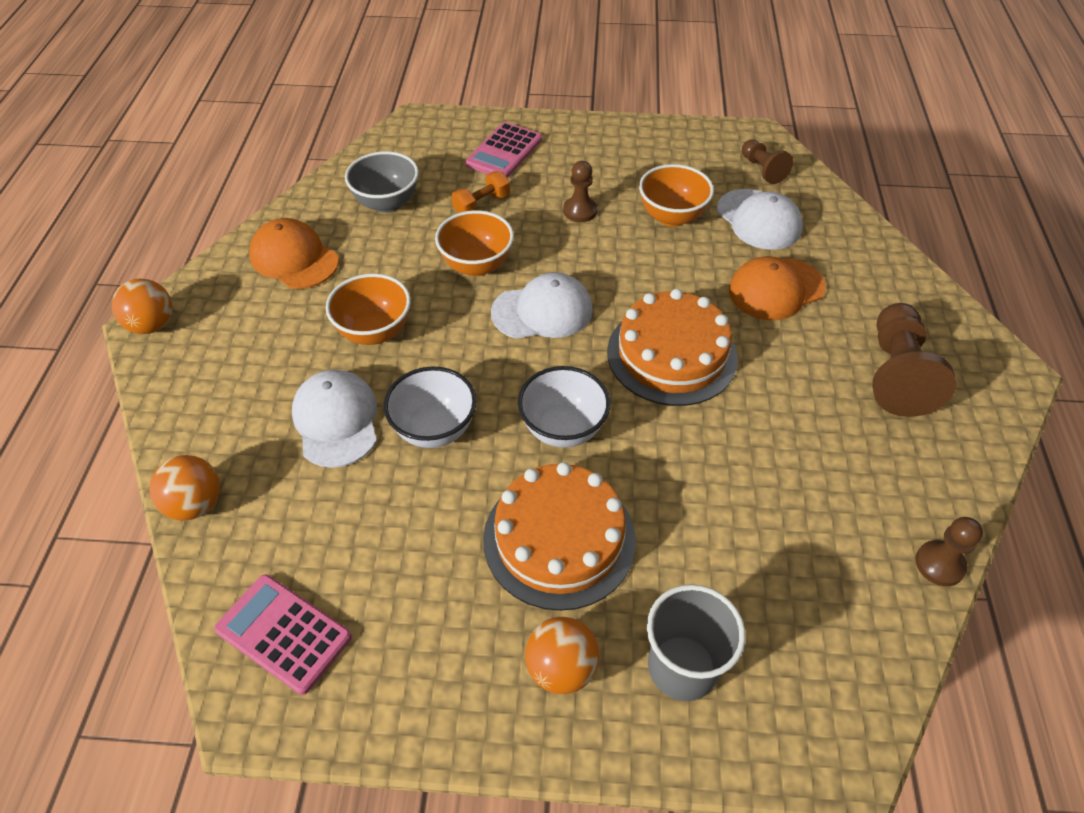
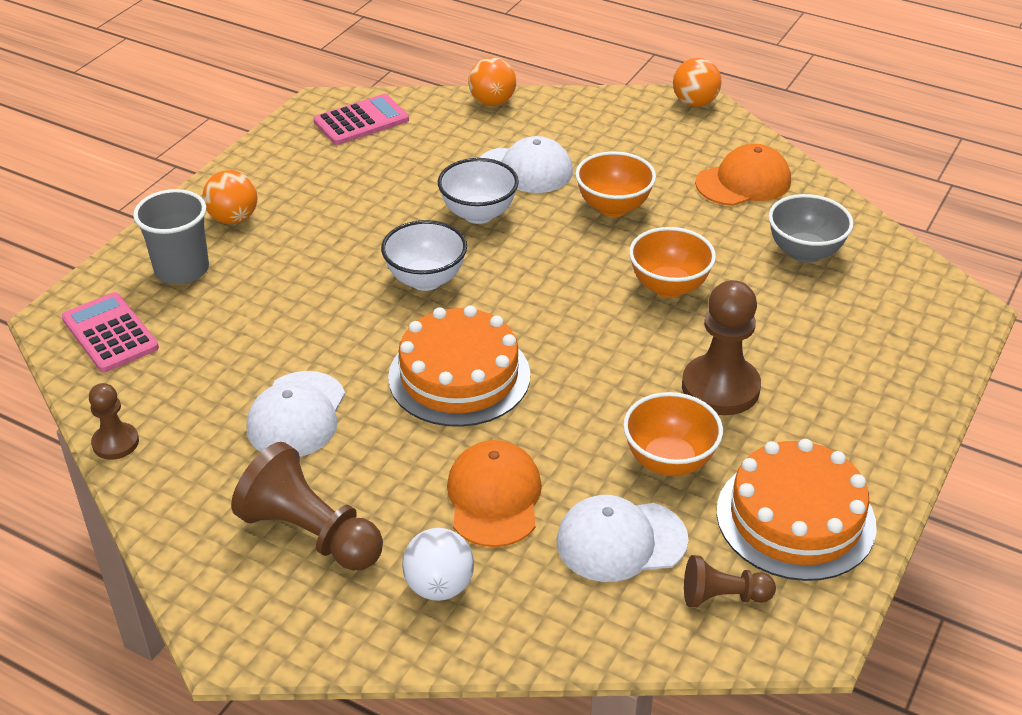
camera: 115 degrees right, 10 degrees down
orange dumbbell [451,171,510,213] -> none
pink calculator [465,122,542,178] -> pink calculator moved to [62,292,159,372]
orange cake [483,462,636,611] -> orange cake moved to [716,439,877,581]
white cap [491,272,593,339] -> white cap moved to [247,371,345,457]
brown pawn [563,161,597,222] -> brown pawn [682,280,761,415], size x1.78
none -> white ball [402,528,474,601]

